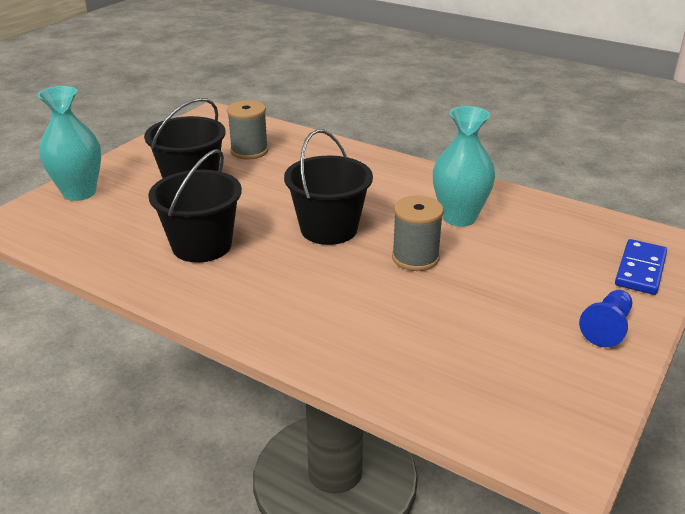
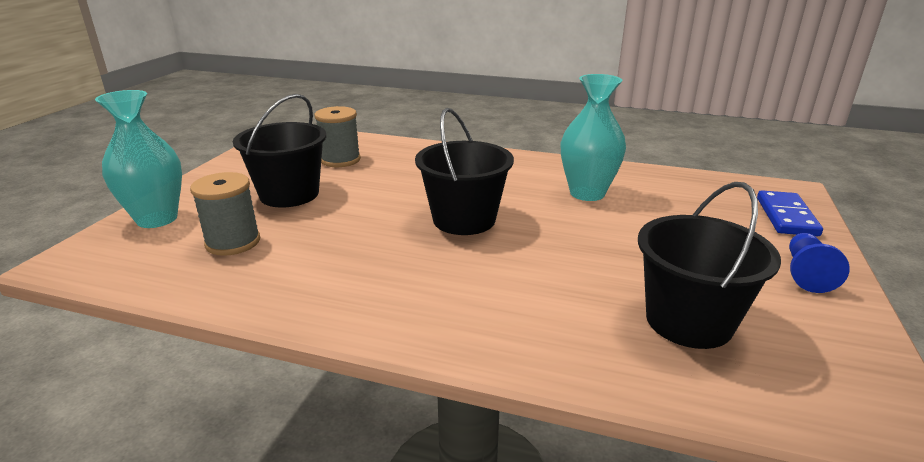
camera: 15 degrees left, 5 degrees down
black bucket [148,149,242,263] -> black bucket moved to [638,182,781,349]
grey spool [392,196,444,271] -> grey spool moved to [190,172,260,256]

